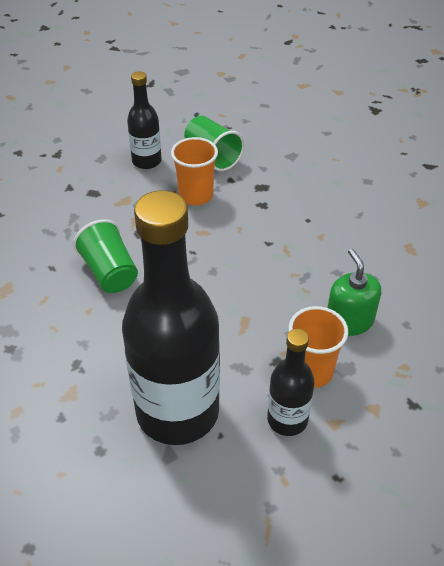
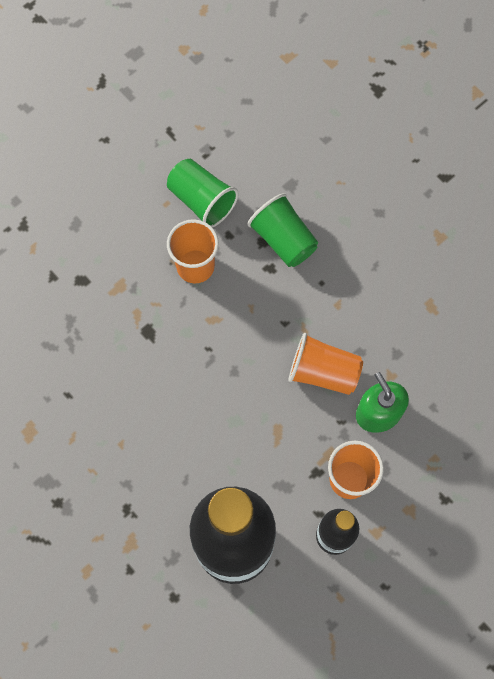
camera: 10 degrees left, 25 degrees up
green cup [73,219,138,293] -> green cup moved to [247,193,318,267]
black bottle [127,71,162,169] -> none
none -> orange cup [289,333,363,395]

